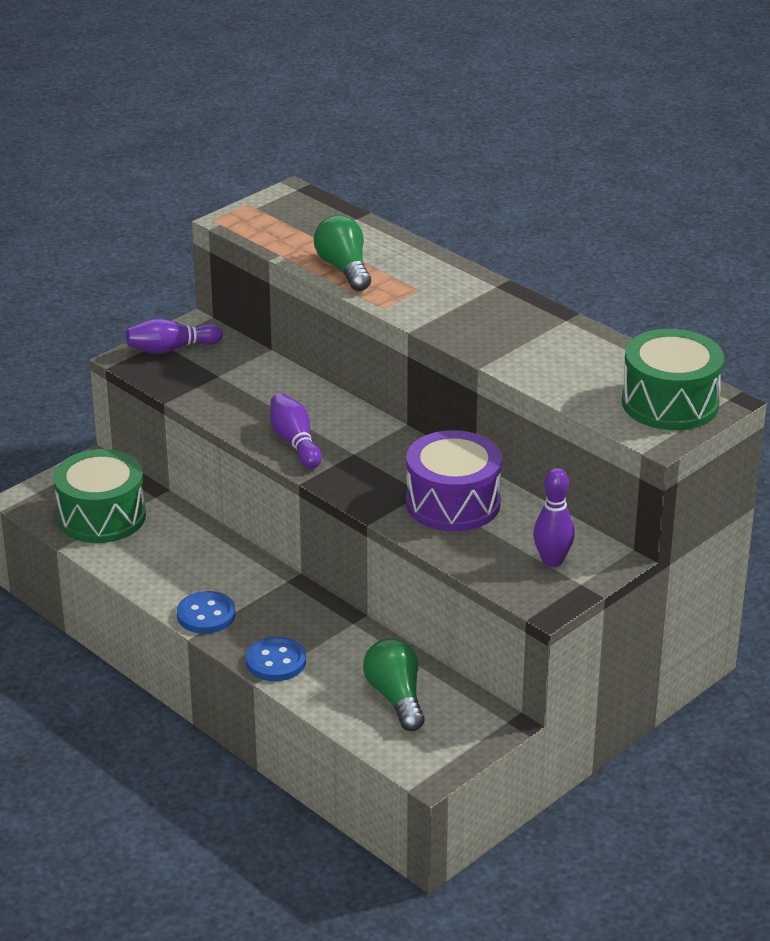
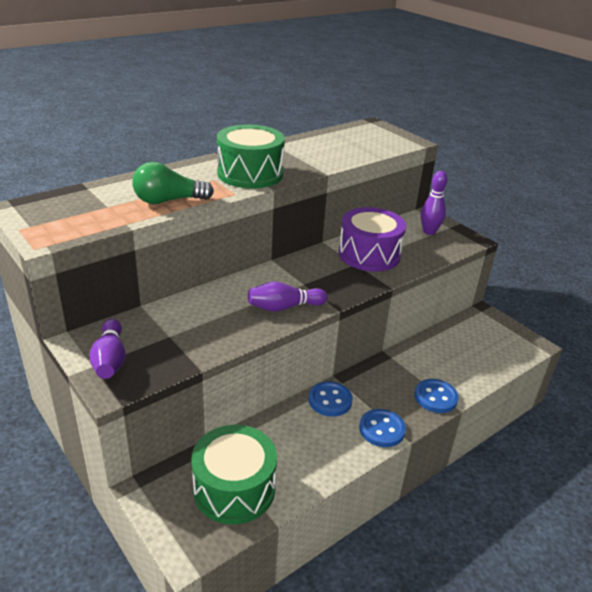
camera: 85 degrees left, 0 degrees up
green light bulb [363,638,425,731] -> none
green drum [622,329,724,430] -> green drum moved to [217,125,285,189]
none -> blue button [309,381,353,417]

